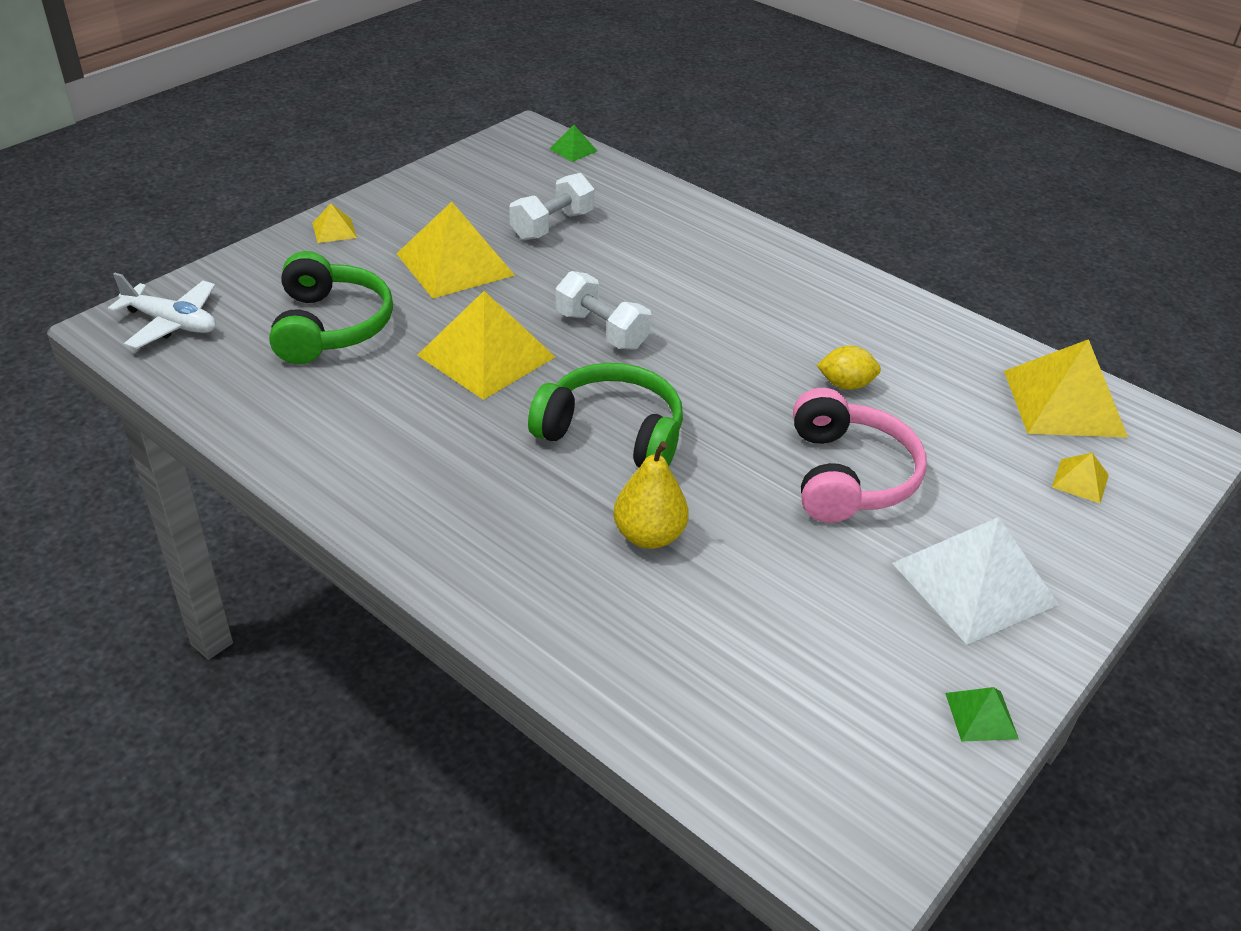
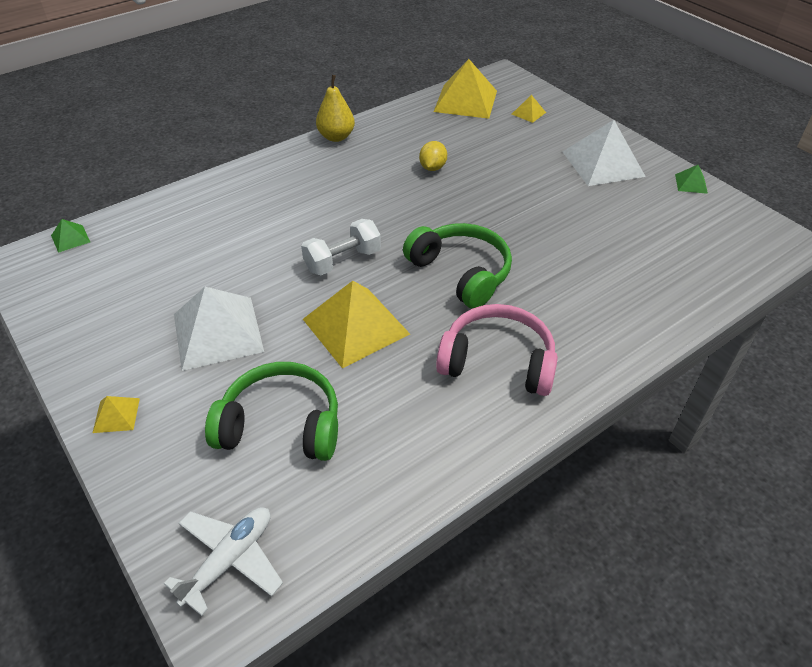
camera: 75 degrees left, 5 degrees up
yellow pyramid [397,202,515,298] -> white pyramid [174,287,264,371]
white dumbbell [509,173,594,240] -> none
green headphones [528,363,683,468] -> green headphones turned 105 degrees clockwise [403,223,512,309]
yellow pear [613,441,689,549] -> yellow pear moved to [316,75,355,142]
pink headphones [793,388,927,523] -> pink headphones moved to [436,304,558,396]

